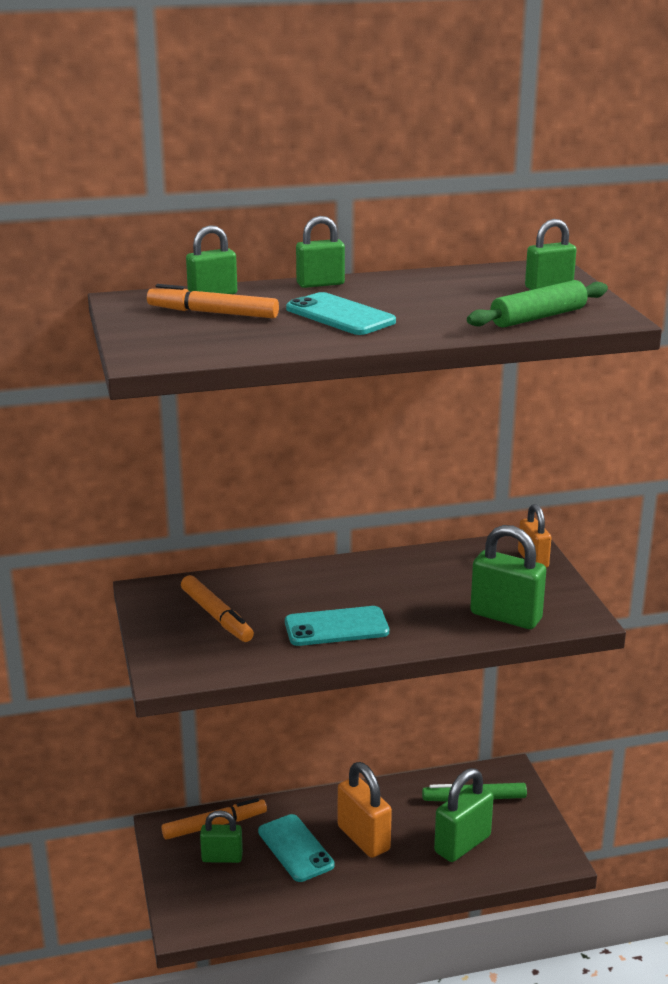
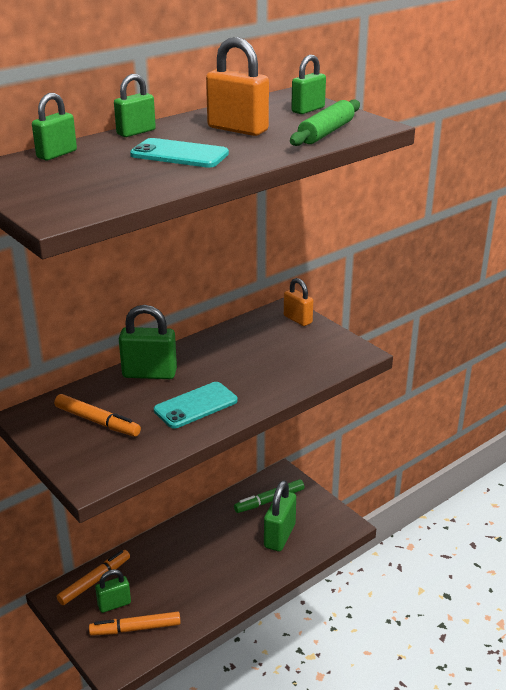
camera: 25 degrees left, 5 degrees up
orange marker [147,284,279,318] -> orange marker moved to [89,612,181,636]
turquoise phone [258,814,335,882] -> none
orange padlock [338,762,392,858] -> orange padlock moved to [206,37,269,136]
green padlock [470,525,546,629] -> green padlock moved to [119,305,177,379]

